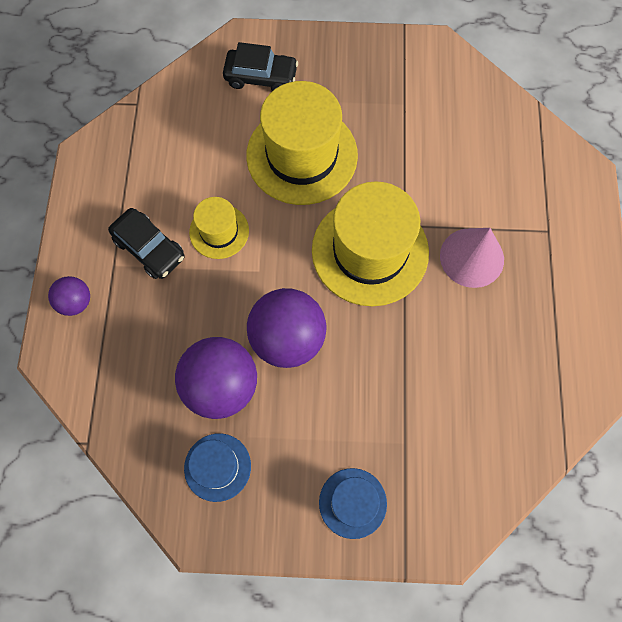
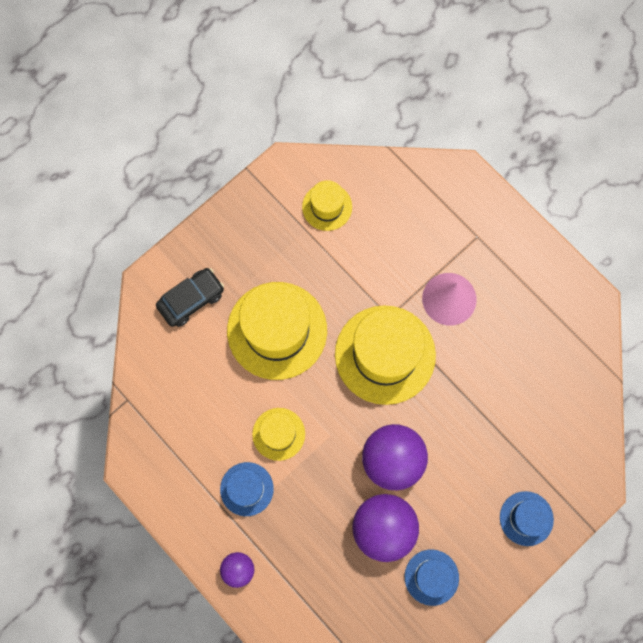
camera: 45 degrees left, 5 degrees up
black car [108,208,184,279] -> blue hat [220,462,274,516]
none -> yellow hat [302,180,352,231]

